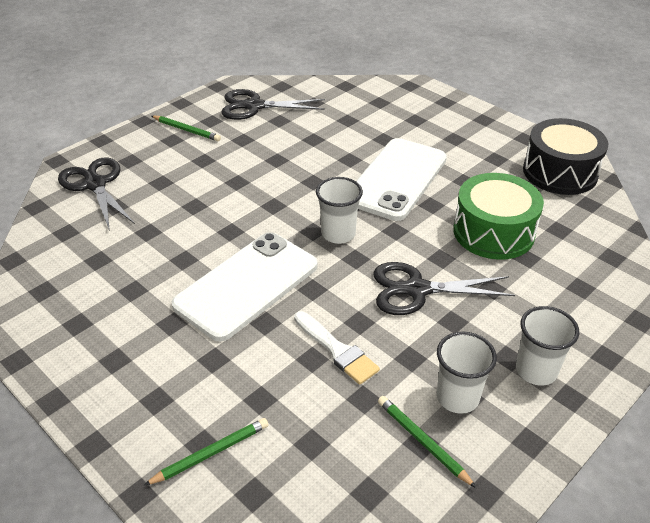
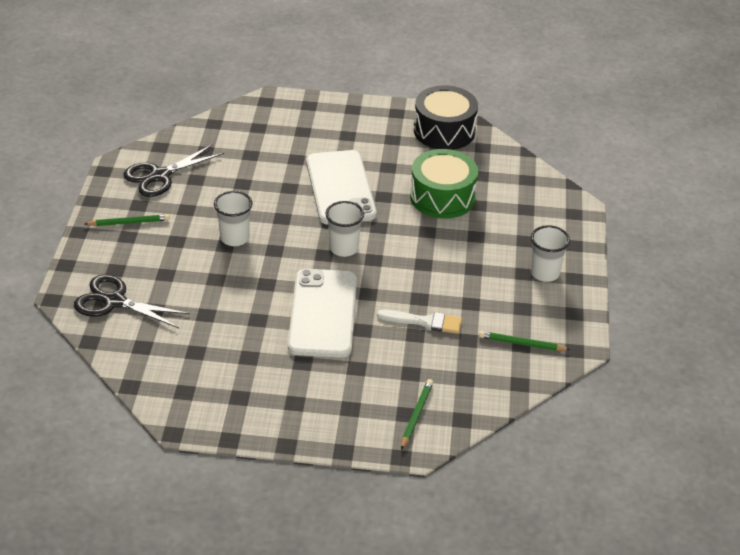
camera: 40 degrees left, 0 degrees up
black scissors [373,262,515,315] -> none
white cup [437,332,497,414] -> white cup moved to [214,191,252,246]

